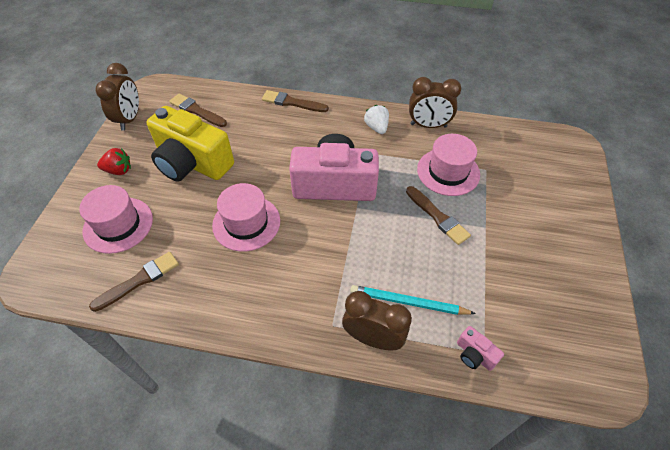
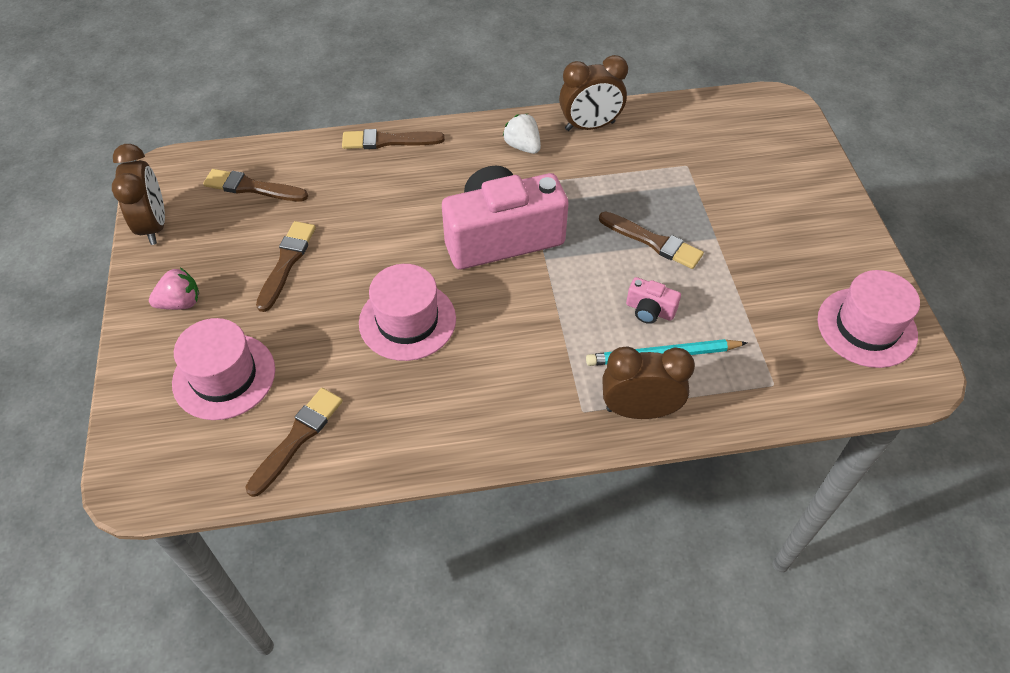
camera: 20 degrees left, 0 degrees up
red strawberry [97,148,131,175] -> pink strawberry [149,268,199,310]
yellow camera [147,106,234,182] -> brown brush [256,221,316,312]
pink hat [417,134,480,196] -> pink hat moved to [818,270,920,368]
pink camera [457,326,504,371] -> pink camera moved to [626,277,681,324]

